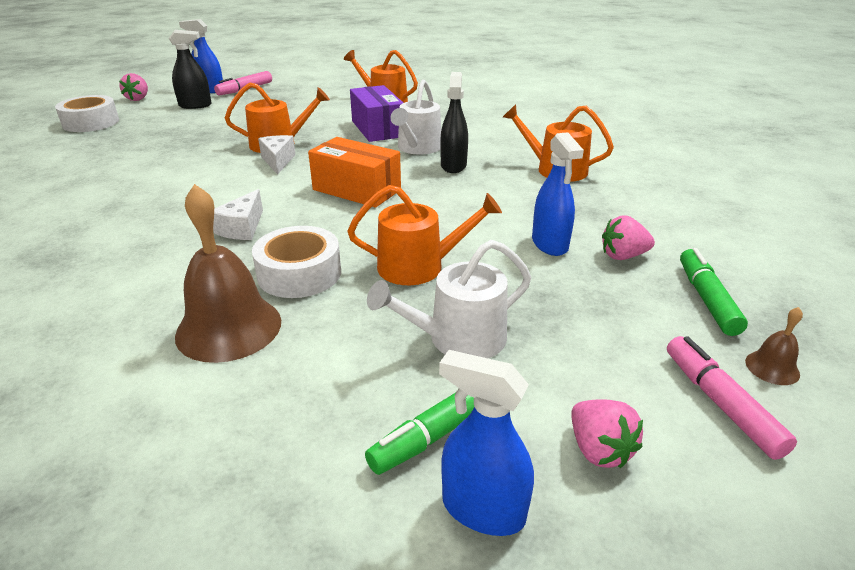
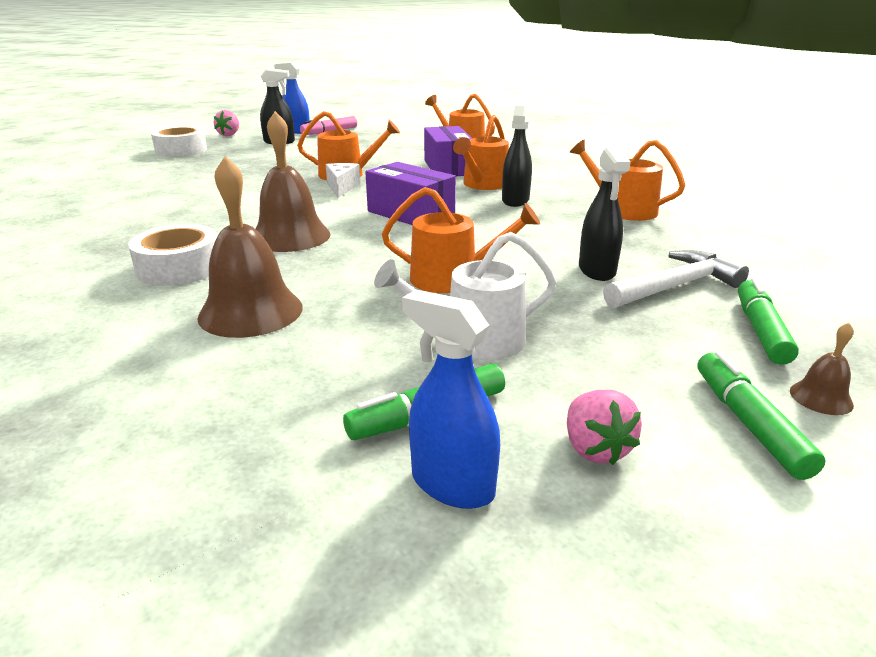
camera: 10 degrees right, 5 degrees down
white cheese [213,189,263,240] -> brown bell [256,111,331,252]
white tape [252,226,341,298] -> white tape moved to [128,224,217,286]
orange box [308,137,401,208] -> purple box [365,162,456,225]
white watering can [391,79,441,154] -> orange watering can [453,115,509,190]
blue spray bottle [532,132,584,256] -> black spray bottle [579,147,631,281]
pink strawberry [602,215,655,260] -> white hammer [603,250,749,308]
pink marker [667,336,797,460] -> green marker [697,351,826,480]

